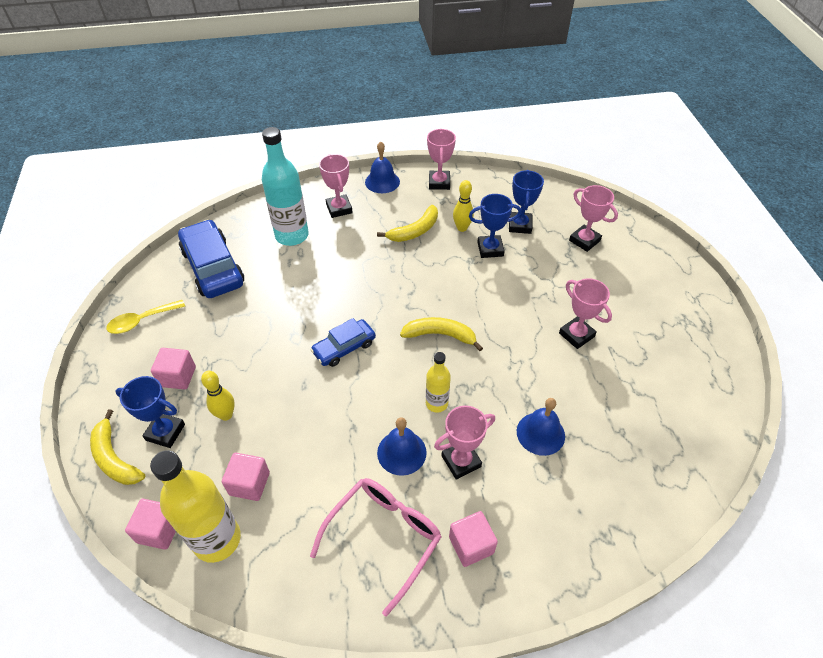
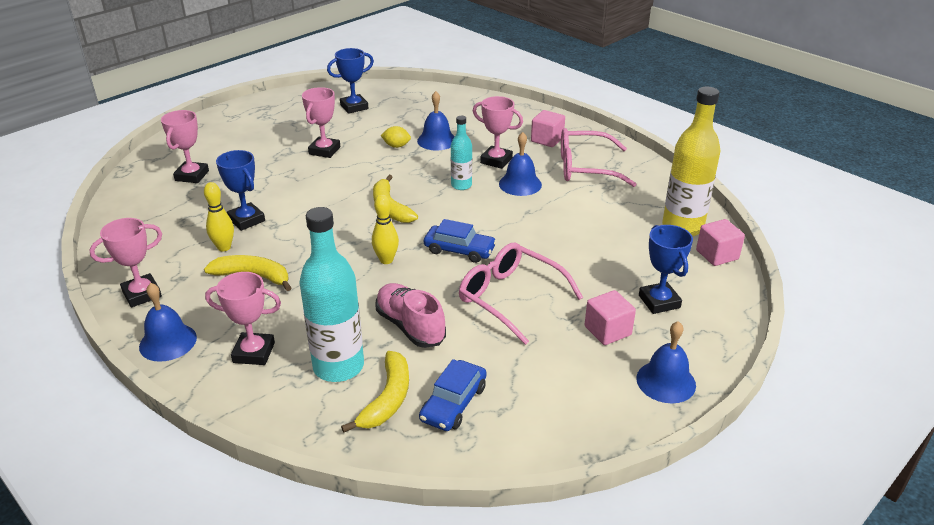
camera: 125 degrees left, 15 degrees down
yellow banana [90,409,145,485] -> yellow banana moved to [341,351,409,432]
yellow spoon [107,300,185,334] -> none
blue car [178,219,244,298] -> blue car [419,359,487,431], size x0.59
yellow bowling pin [201,371,235,421] -> yellow bowling pin moved to [372,194,399,264]
pink cube [222,453,270,501] -> none
pink trophy [319,154,353,218] -> pink trophy turned 60 degrees clockwise [205,272,281,365]
yellow bottle [426,352,451,413] -> turquoise bottle [451,116,472,190]
blue trophy [509,170,544,234] -> blue trophy moved to [327,48,374,114]
none -> pink shoe [376,283,446,348]
none -> yellow lemon [381,126,411,148]
none -> pink glasses [459,242,583,345]
none -> blue bell [636,321,696,403]

